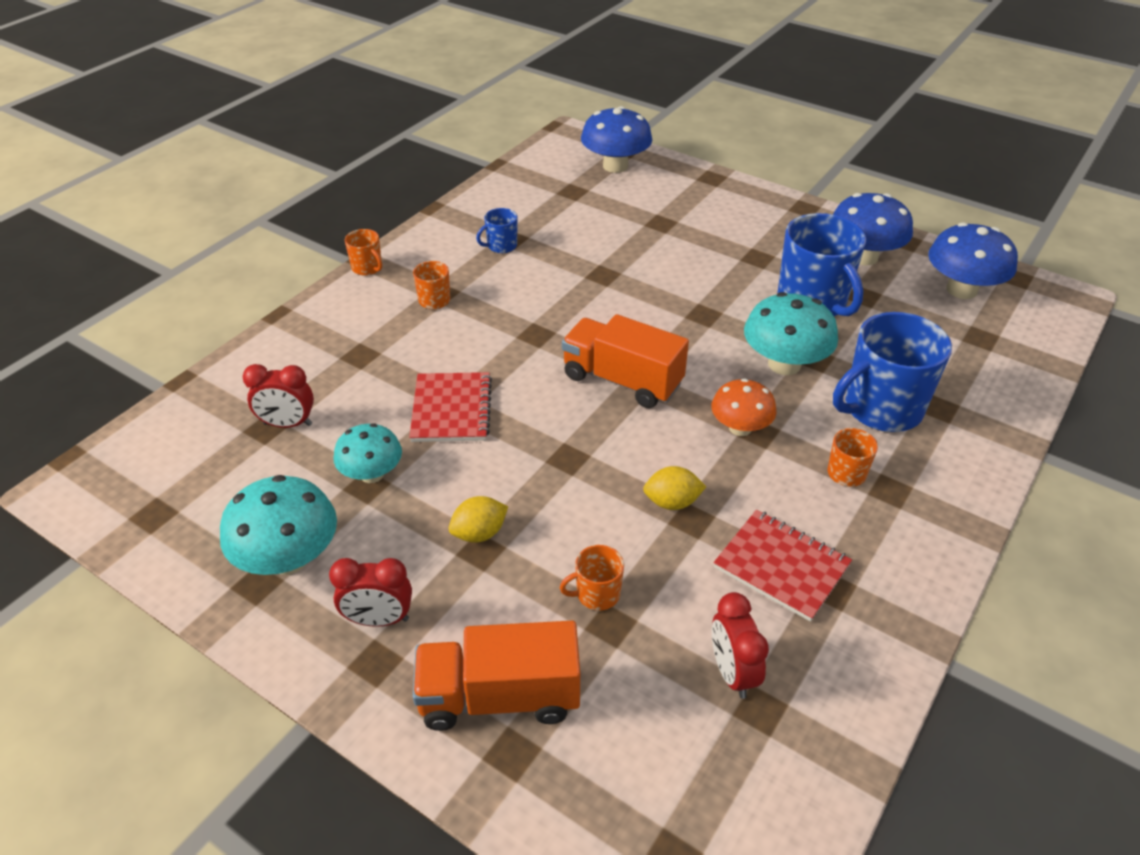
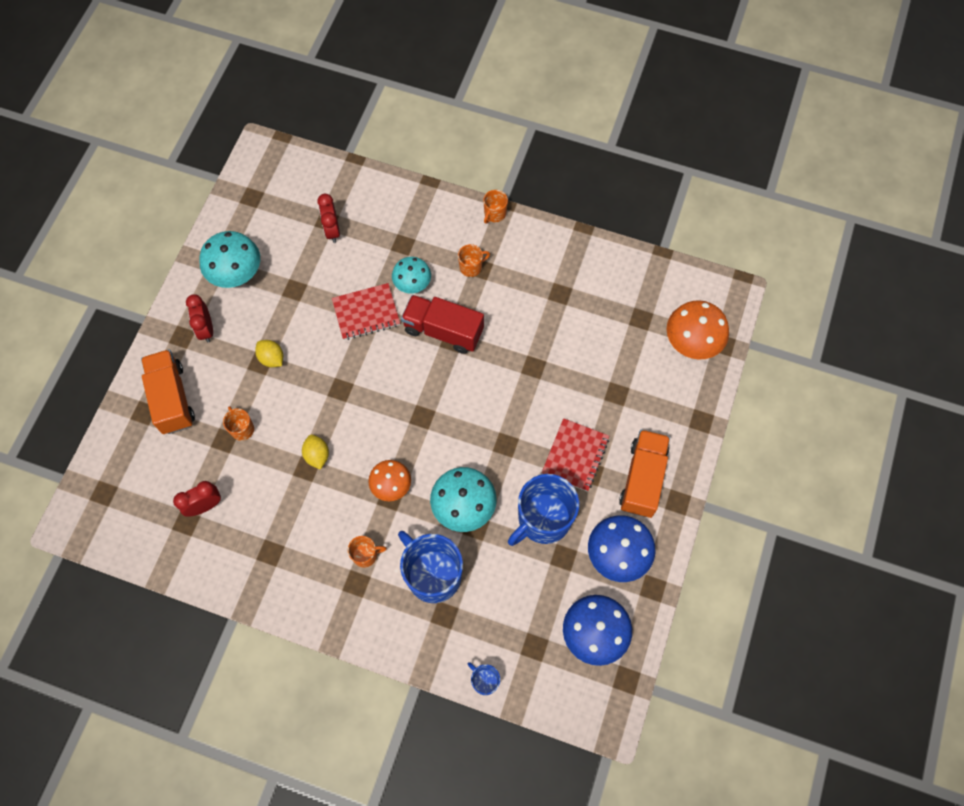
camera: 75 degrees right, 25 degrees up
turquoise mushroom [334,423,402,483] -> turquoise mushroom moved to [392,257,431,294]
blue mug [476,208,517,253] -> blue mug moved to [468,662,500,695]
orange truck [562,314,689,408] -> orange truck moved to [619,429,670,518]
blue mushroom [581,106,652,173] -> orange mushroom [667,300,729,360]
red notebook [714,510,852,622] -> red notebook moved to [542,418,609,492]
none -> red truck [401,295,484,354]

